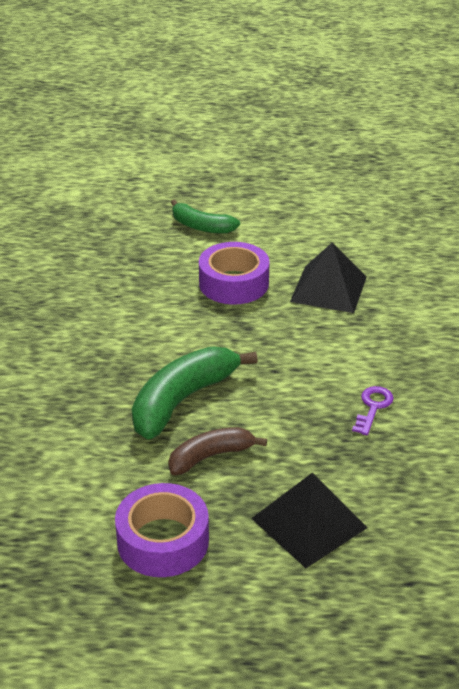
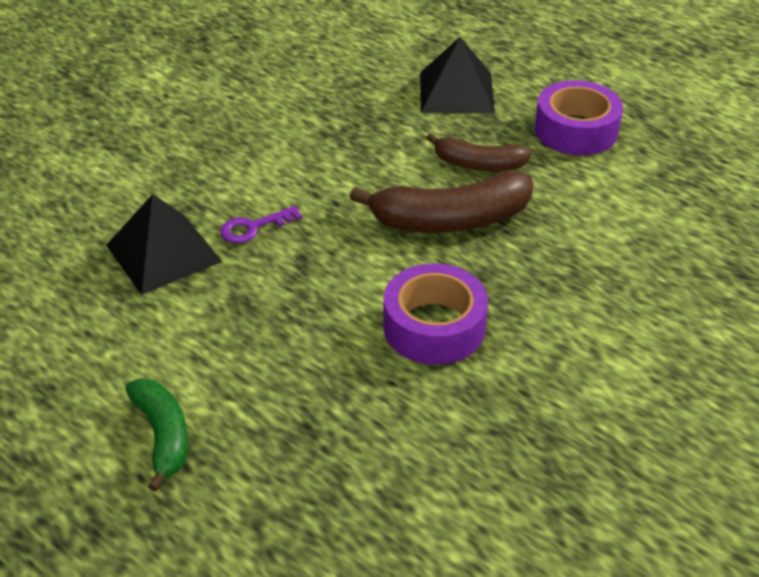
camera: 140 degrees left, 5 degrees up
green banana [132,347,258,439] -> brown banana [349,170,533,233]
purple tape [199,242,270,305] -> purple tape moved to [383,263,488,365]
purple key [352,386,394,436] -> purple key moved to [220,206,302,243]

